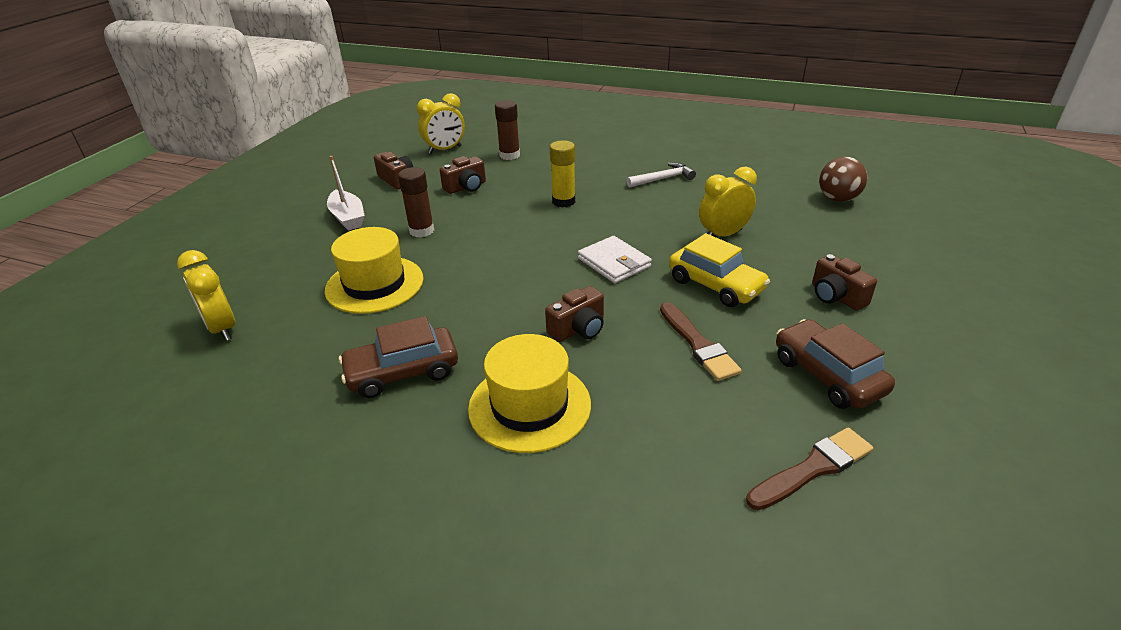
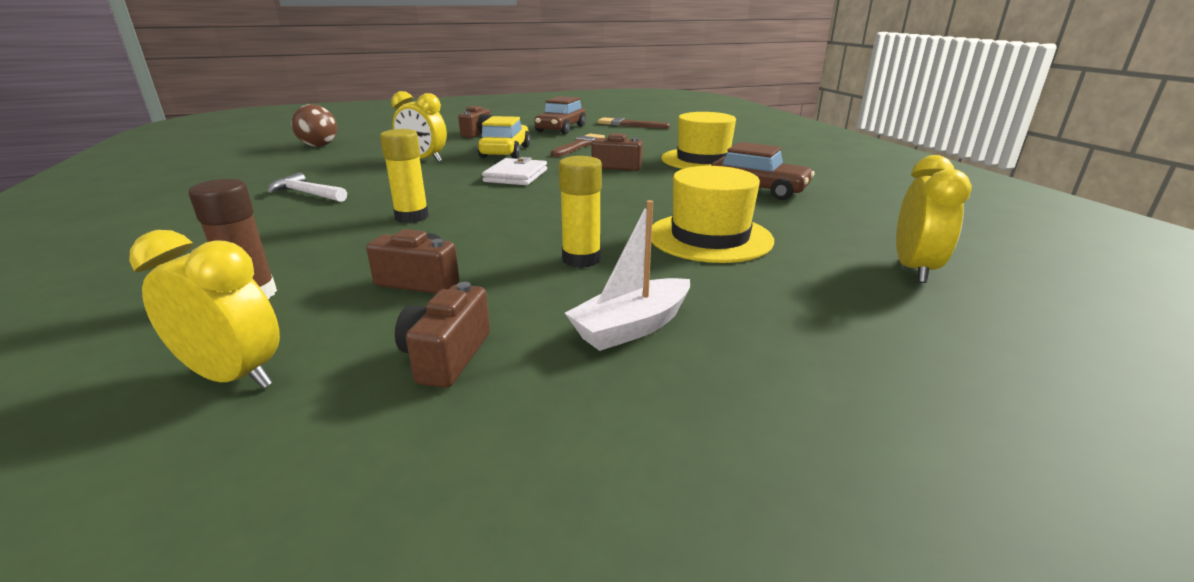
camera: 130 degrees left, 10 degrees down
white boat [327,156,365,231] -> white boat turned 150 degrees counterclockwise [565,200,690,351]
brown glue stick [398,167,434,237] -> yellow glue stick [559,156,602,268]

